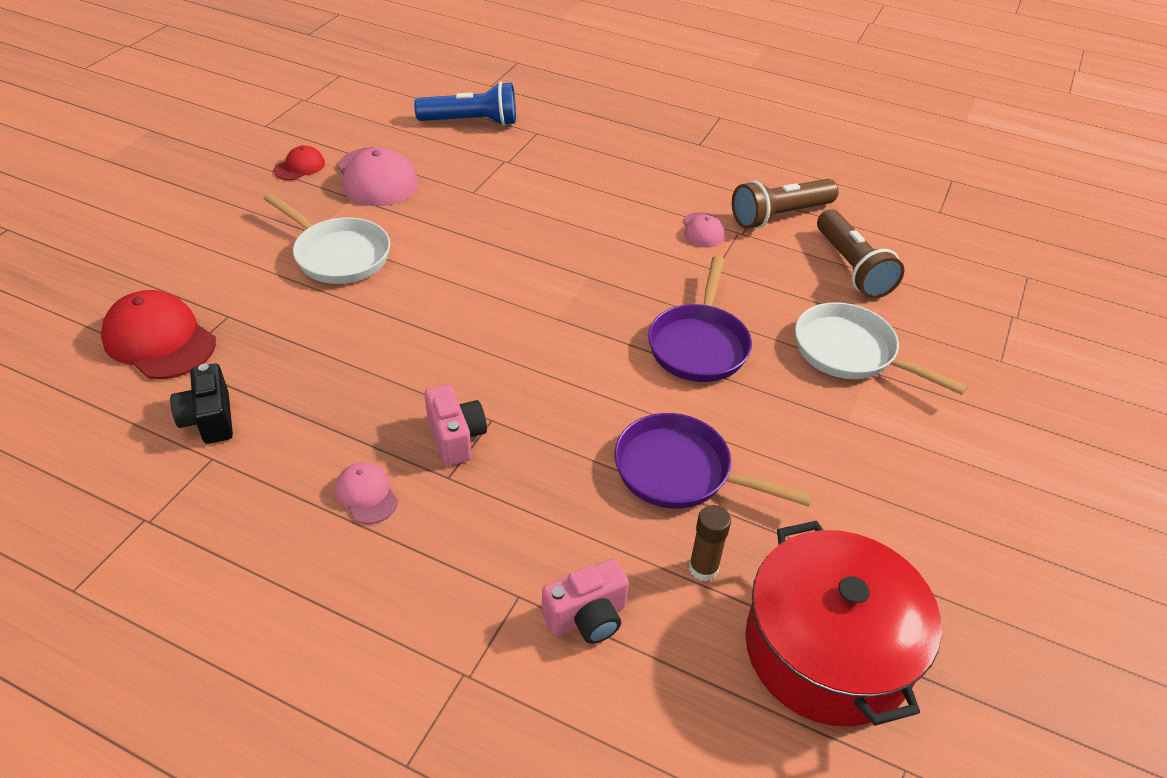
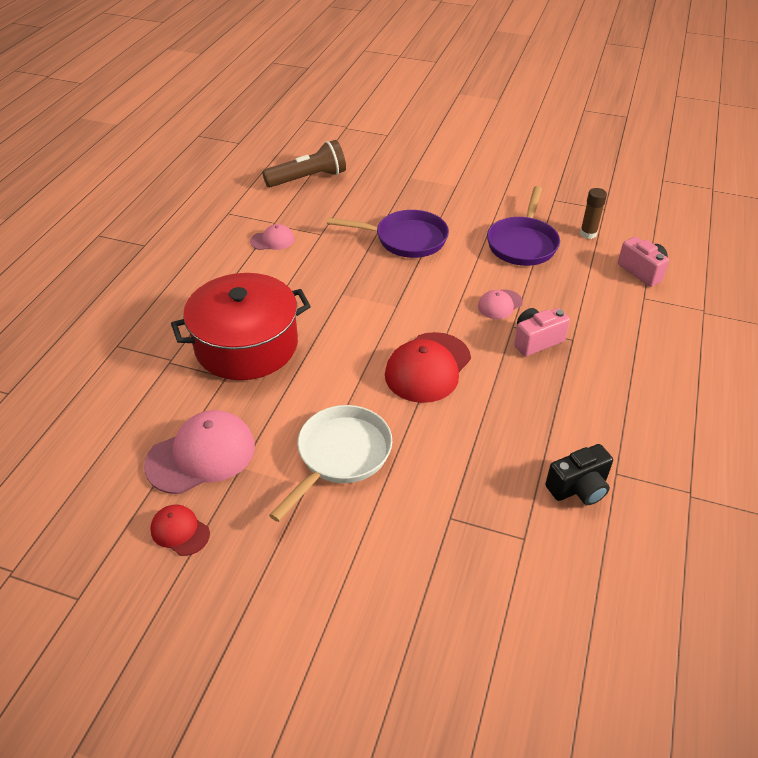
camera: 95 degrees left, 0 degrees up
red cap [101,290,216,379] -> red cap moved to [385,332,471,403]
pink cap [335,462,398,524] -> pink cap moved to [478,289,523,319]
blue flashlight [414,82,516,126] -> none
brown flashlight [732,179,839,229] -> none
red pot [745,521,942,727] -> red pot moved to [171,273,311,380]
white pan [795,302,968,395] -> none

